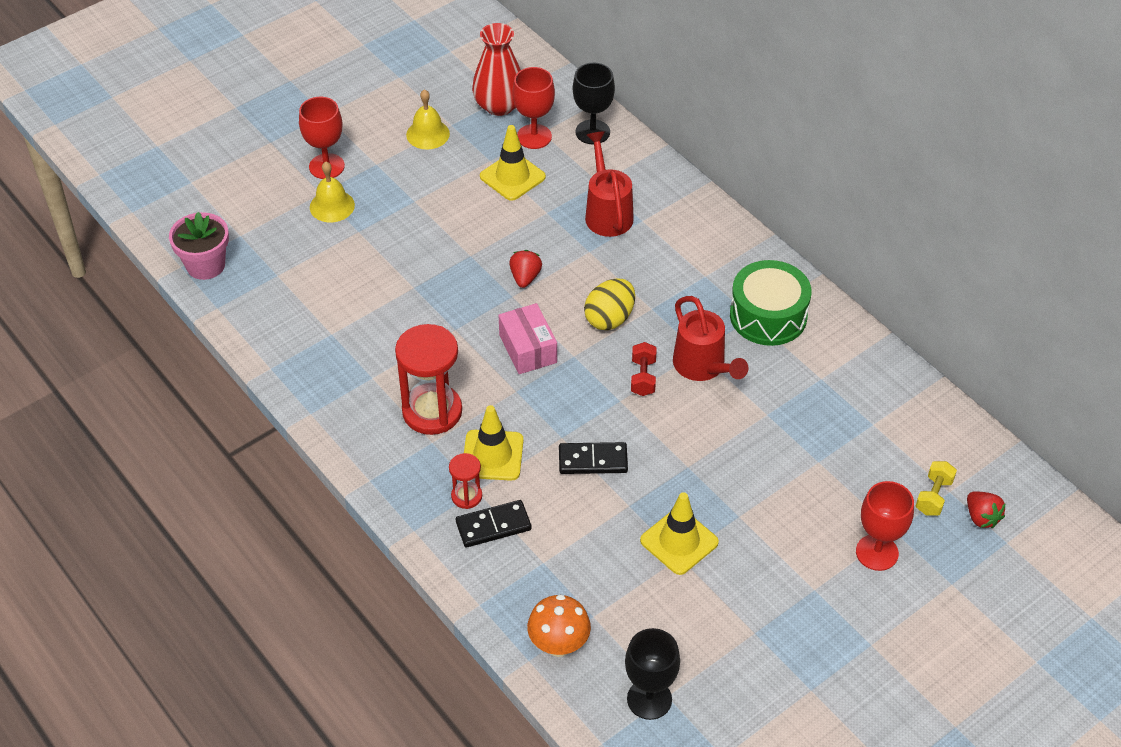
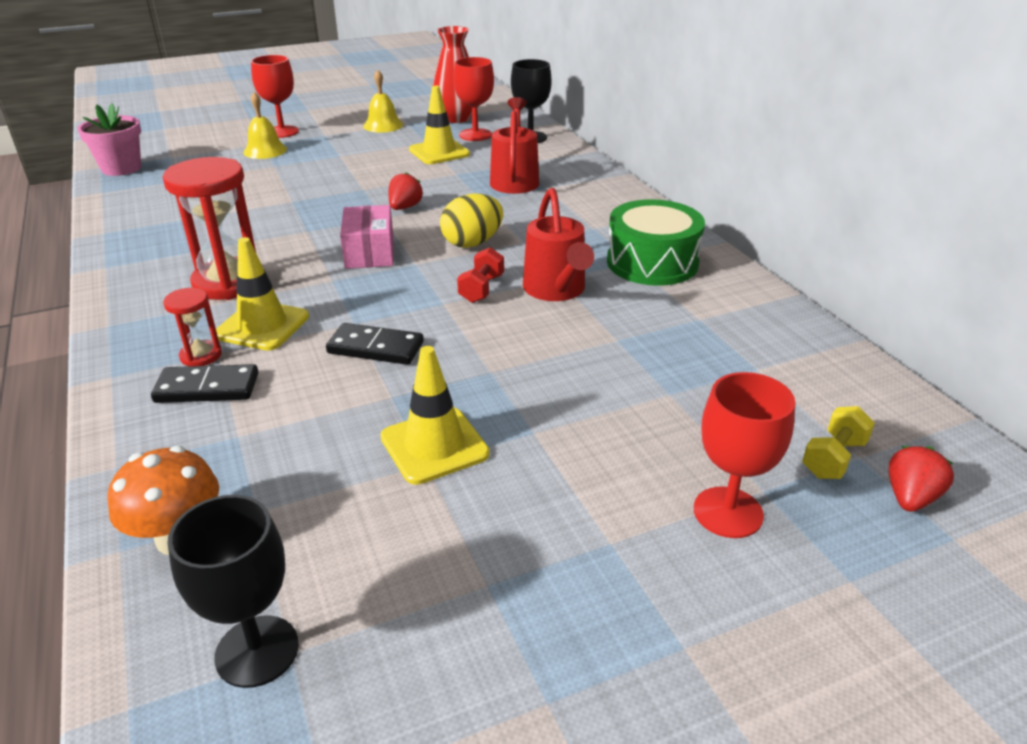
camera: 15 degrees right, 15 degrees down
red strawberry [967,492,1006,528] -> red strawberry turned 135 degrees counterclockwise [889,446,954,512]

